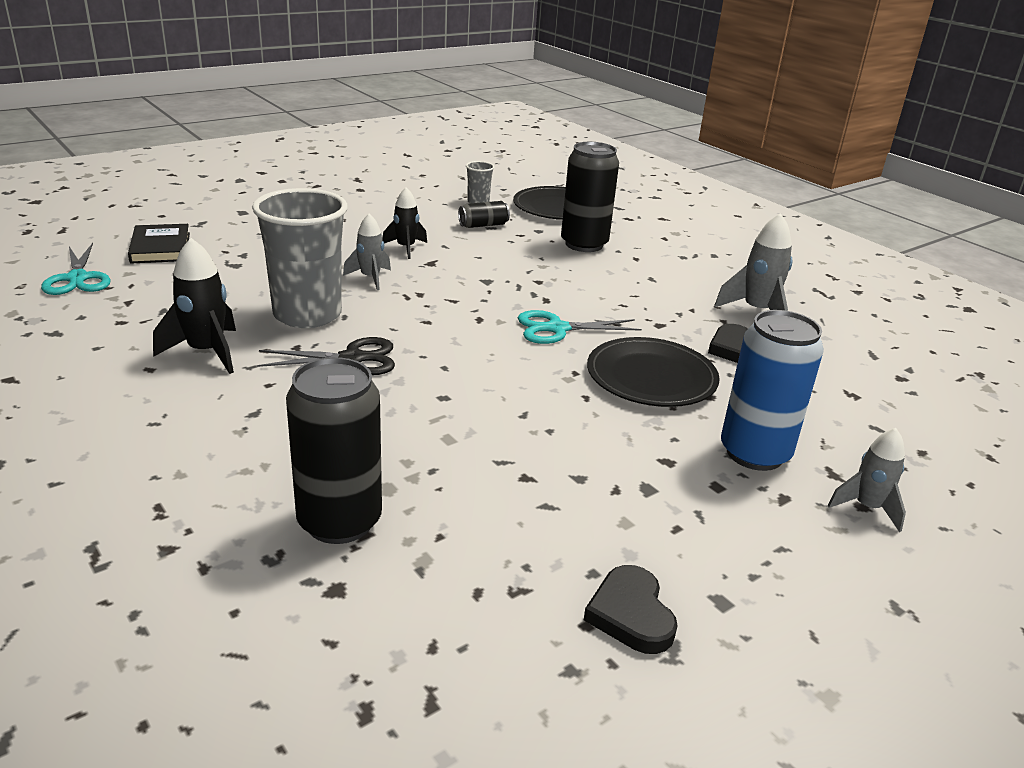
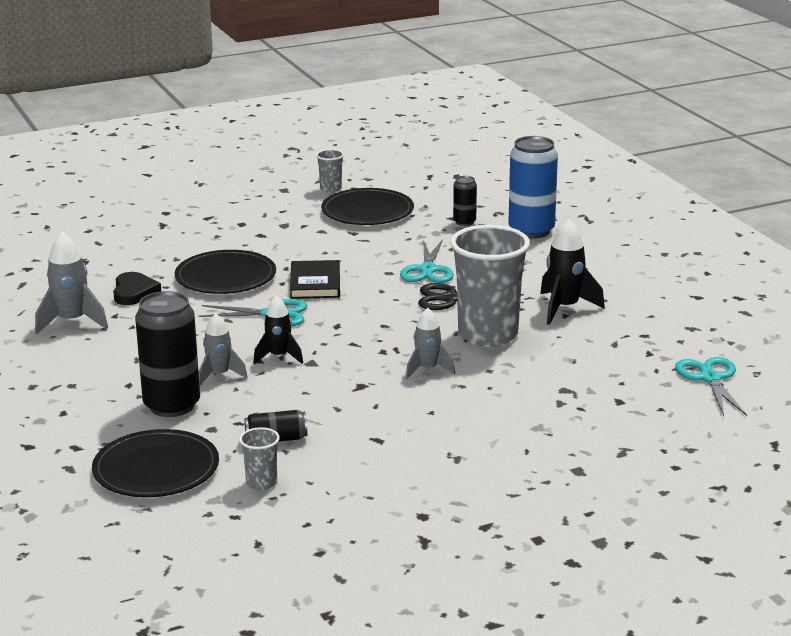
camera: 165 degrees left, 5 degrees down
black book [128,224,190,263] -> black book moved to [290,260,340,299]
black can [286,357,382,544] -> black can [453,176,477,226], size x0.50
black rocket [382,187,427,259] -> black rocket moved to [253,296,303,364]
black heart [584,565,678,654] -> grey cup [316,149,344,193]
blue can [721,310,824,471] -> blue can moved to [508,136,558,238]
grey rocket [828,428,906,532] -> grey rocket moved to [199,313,248,386]
none -> black plate [321,188,414,225]
none -> turquoise scissors [400,239,454,283]

